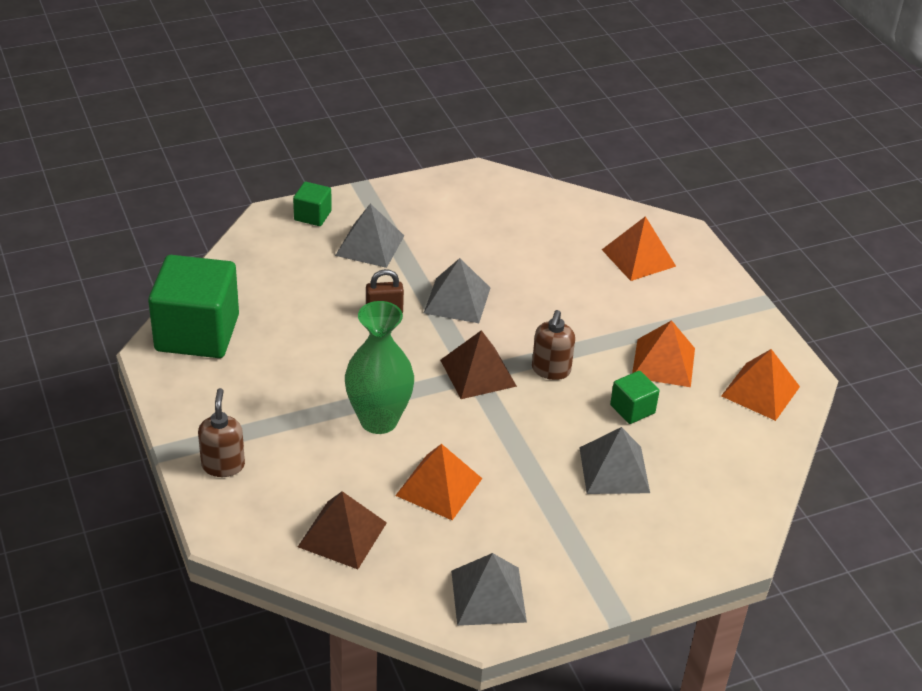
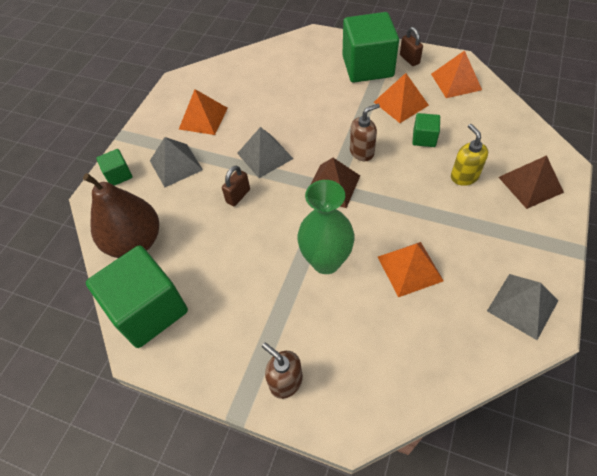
camera: 40 degrees left, 15 degrees up
brown pyramid [298,491,387,569] -> brown pyramid moved to [498,155,564,209]
brown soap dispenser [532,310,575,380] -> brown soap dispenser turned 90 degrees counterclockwise [350,104,380,161]
grey pyramid [579,427,650,494] -> yellow soap dispenser [451,124,488,186]
orange pyramid [602,216,676,281] -> orange pyramid moved to [179,89,228,135]
none -> brown pear [83,173,159,258]
none -> green cube [343,12,399,83]
none -> brown padlock [400,27,423,66]

